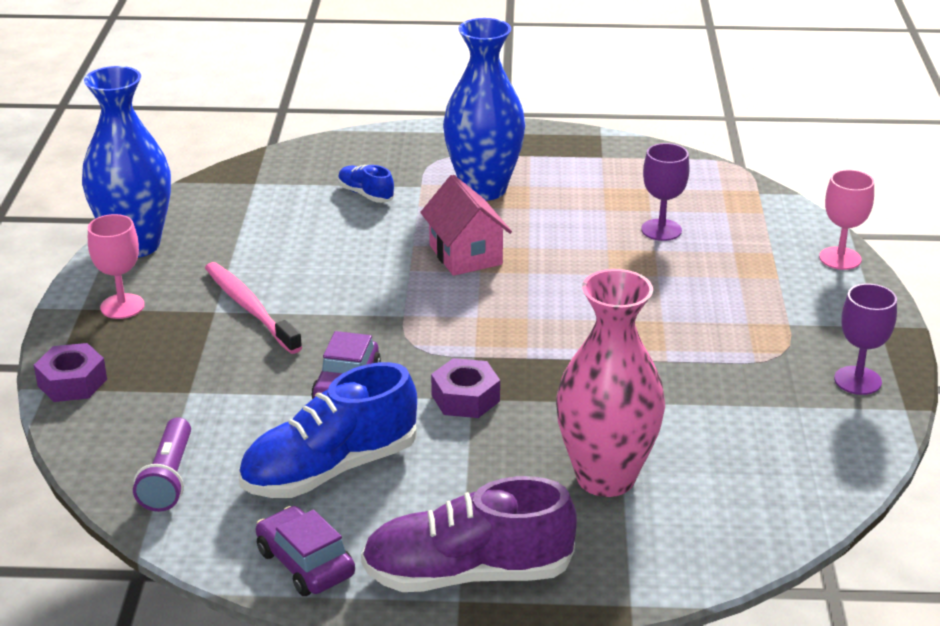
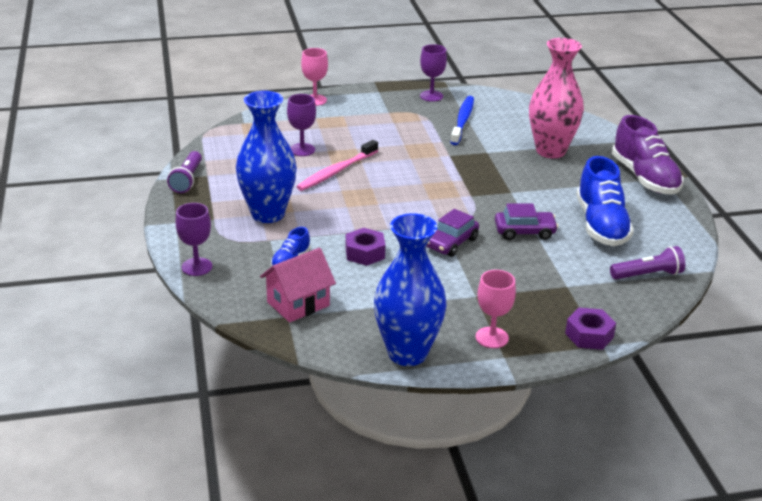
camera: 105 degrees left, 0 degrees up
pink toothbrush [205,262,302,354] -> pink toothbrush moved to [296,140,378,191]
blue shoe [239,362,417,498] -> blue shoe turned 45 degrees clockwise [576,156,634,246]
purple car [256,506,355,596] -> purple car moved to [426,209,479,257]
pink house [420,175,512,276] -> pink house moved to [260,248,336,322]
purple nut [431,358,500,418] -> purple nut moved to [346,228,385,266]
none -> purple flashlight [167,151,202,193]
none -> purple goblet [175,203,212,276]
none -> blue toothbrush [450,96,474,145]

